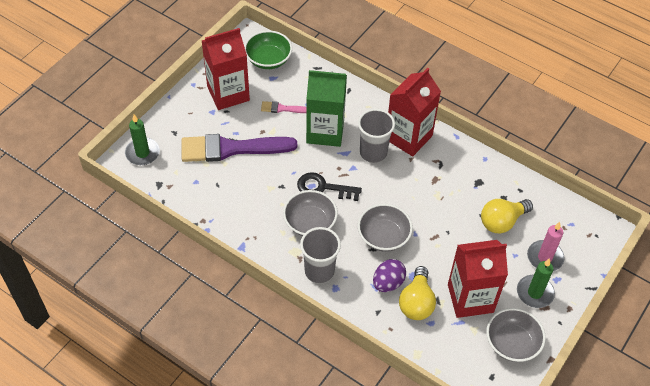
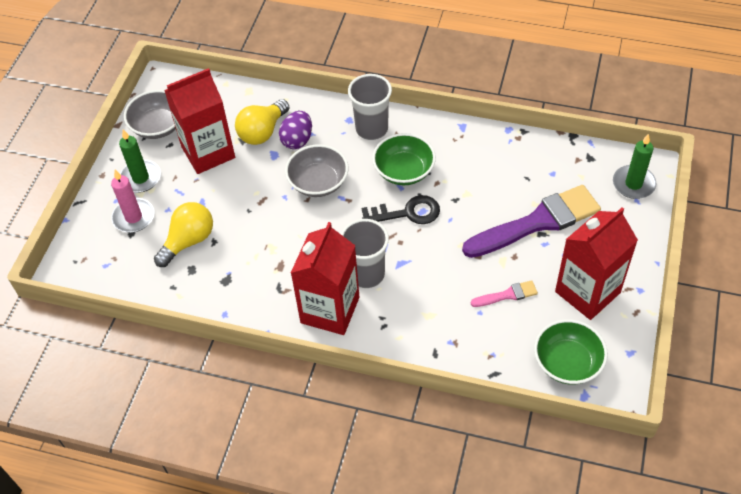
camera: 165 degrees right, 0 degrees up
grey bowl [283,190,338,236] -> green bowl [372,133,436,185]
green carton [306,70,347,147] -> none
yellow light bulb [399,266,436,320] -> yellow light bulb turned 135 degrees counterclockwise [235,99,290,145]

